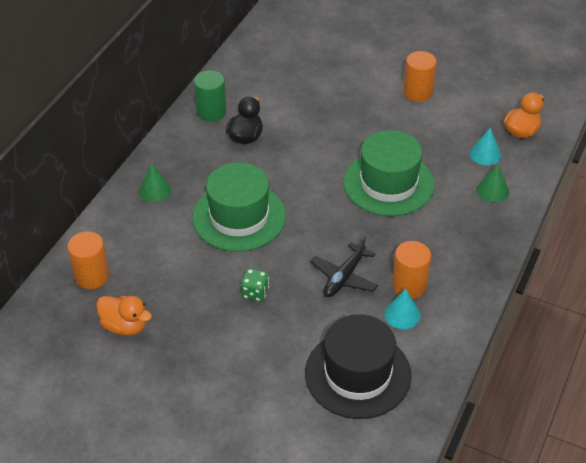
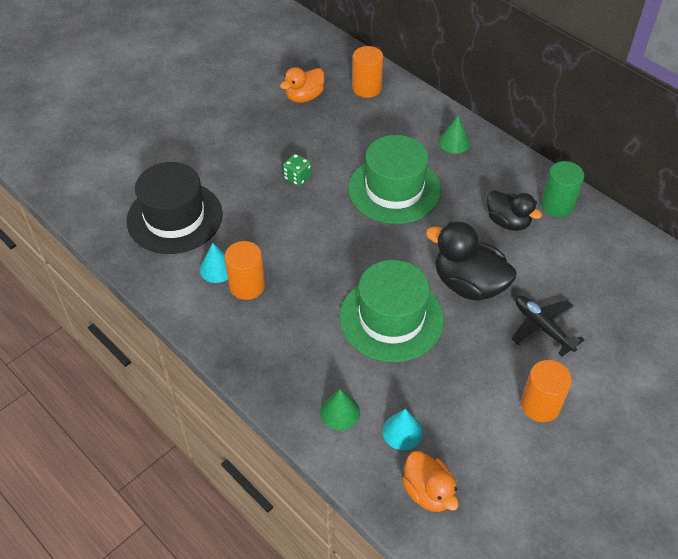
camera: 110 degrees right, 5 degrees up
black plane [311,236,378,297] -> black plane moved to [512,296,584,356]
none -> black duck [426,222,517,301]

